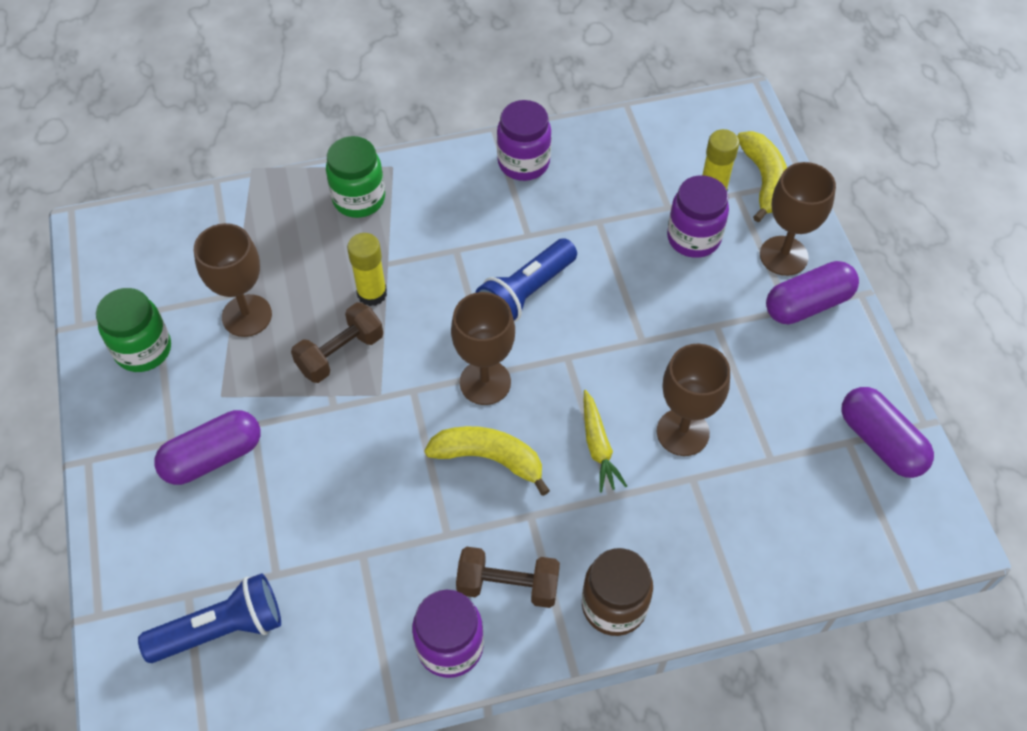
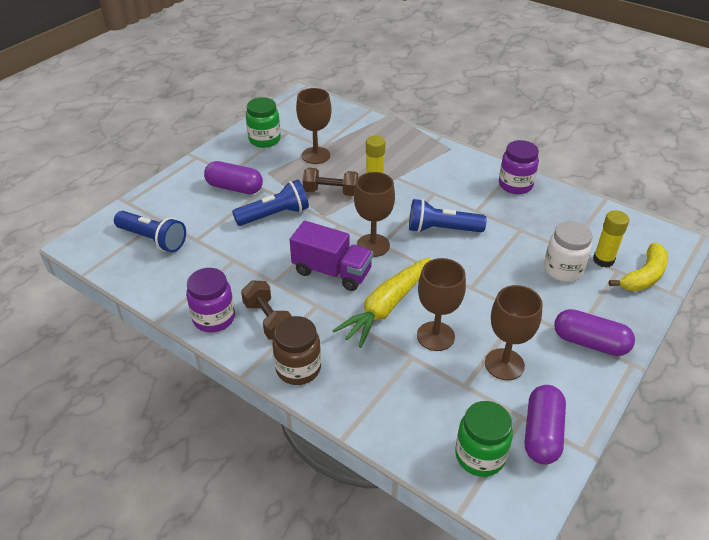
camera: 50 degrees right, 15 degrees down
green jar [326,136,385,218] -> green jar moved to [455,401,513,477]
yellow banana [424,426,550,496] -> purple truck [290,221,373,291]
yellow carrot [584,390,627,493] -> yellow carrot [332,257,430,348], size x1.80
purple jar [667,175,729,258] -> white jar [544,221,593,282]
brown goblet [760,162,836,276] -> brown goblet moved to [485,285,543,380]
none -> blue flashlight [232,180,309,226]

